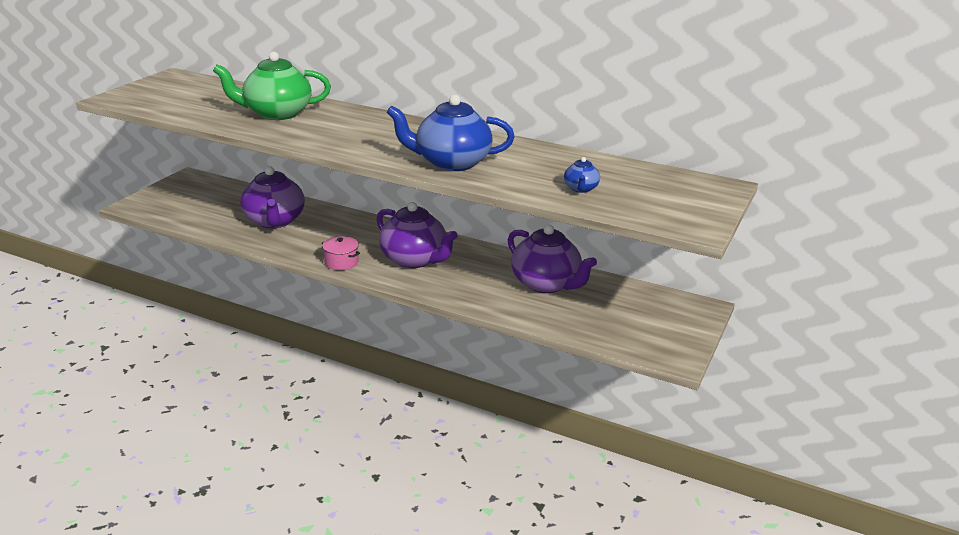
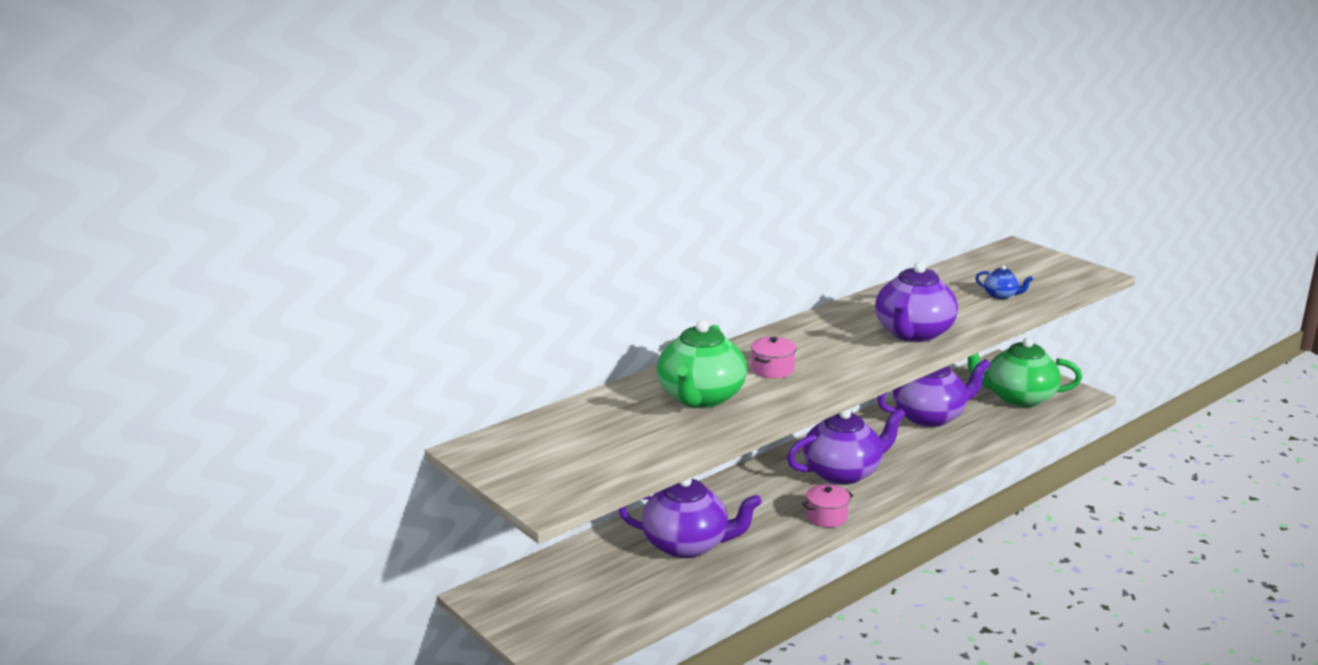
camera: 65 degrees left, 5 degrees down
blue teapot [386,95,515,171] -> purple teapot [875,262,958,342]
none -> pink pot [751,337,797,378]
none -> green teapot [968,338,1082,407]

